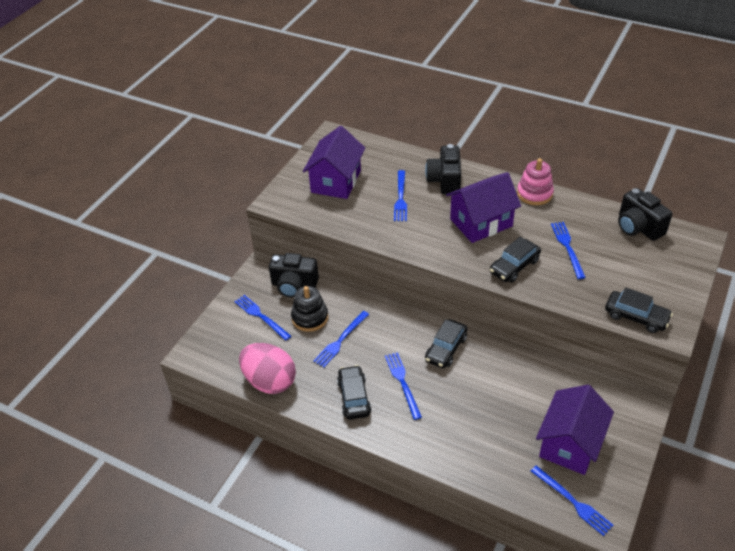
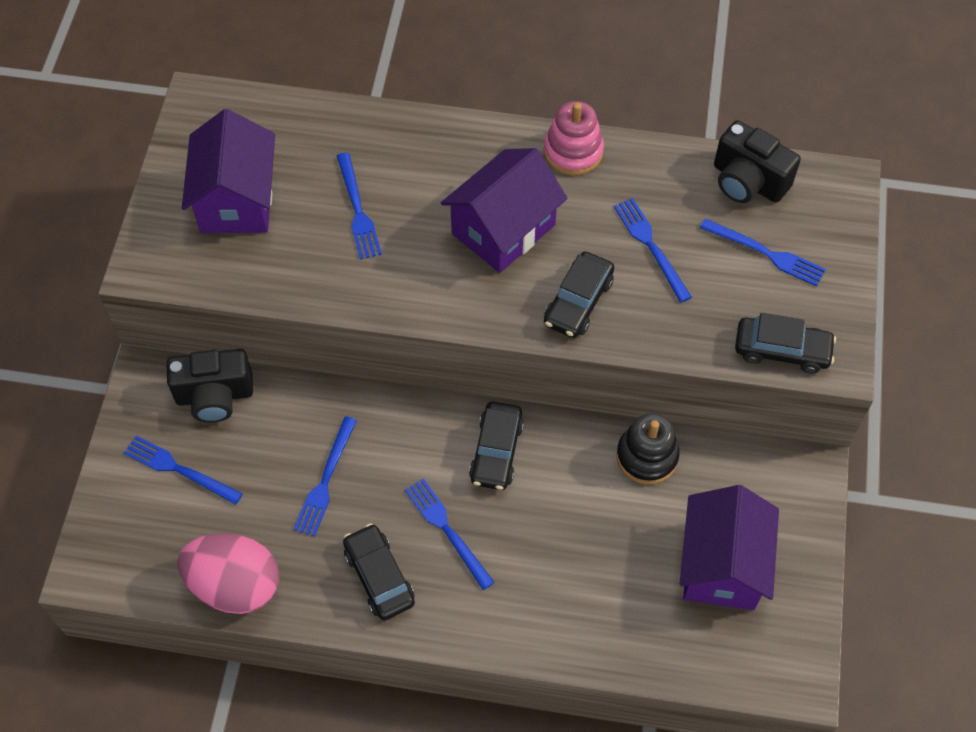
camera: 20 degrees left, 15 degrees up
black stacking toy [291,286,328,332] -> black stacking toy moved to [616,413,679,484]
black camera [425,144,461,195] -> none
blue fork [531,465,613,536] -> blue fork moved to [700,218,826,286]

